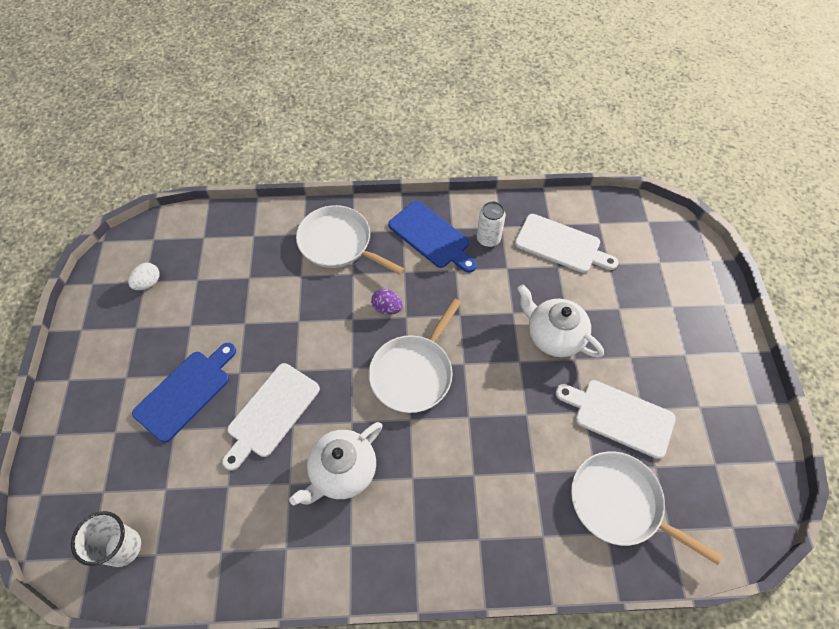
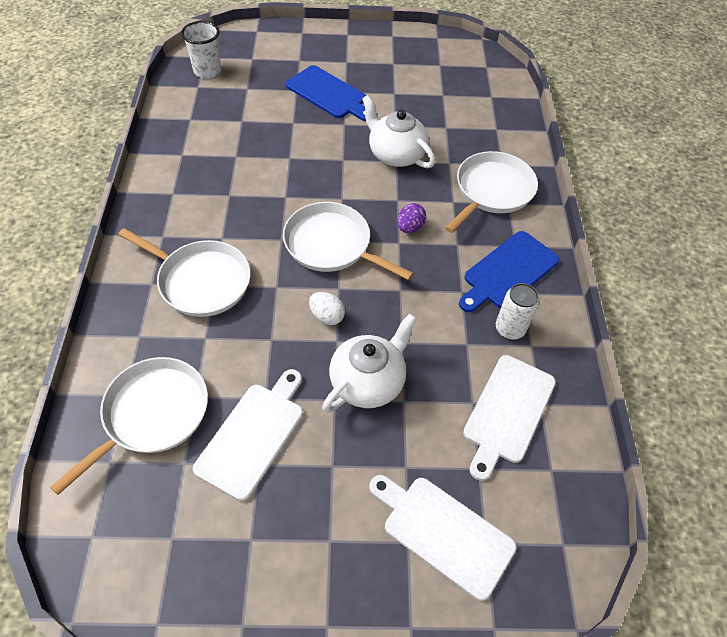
camera: 90 degrees right, 5 degrees down
white egg [128,263,160,290] -> white egg moved to [309,292,345,325]
white cutting board [222,363,320,471] -> white cutting board moved to [369,475,517,601]
white teapot [289,422,383,505] -> white teapot moved to [362,95,435,168]
none -> white pan [118,228,251,317]

